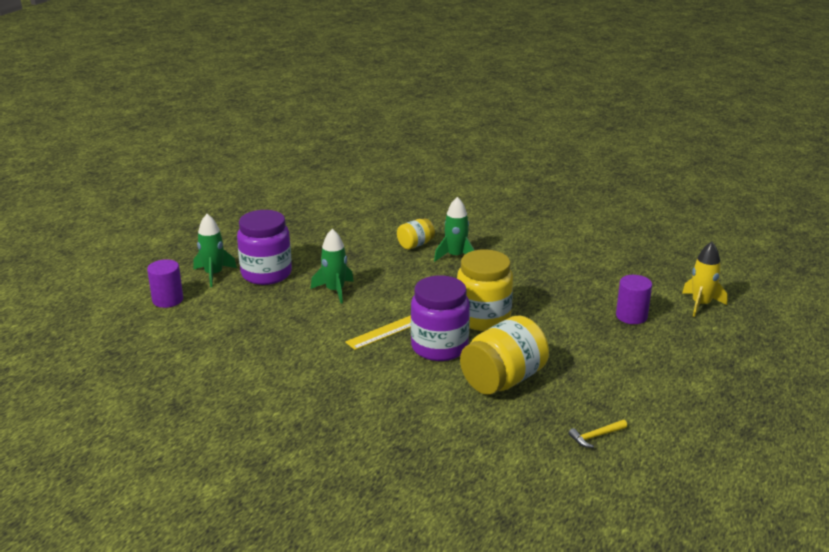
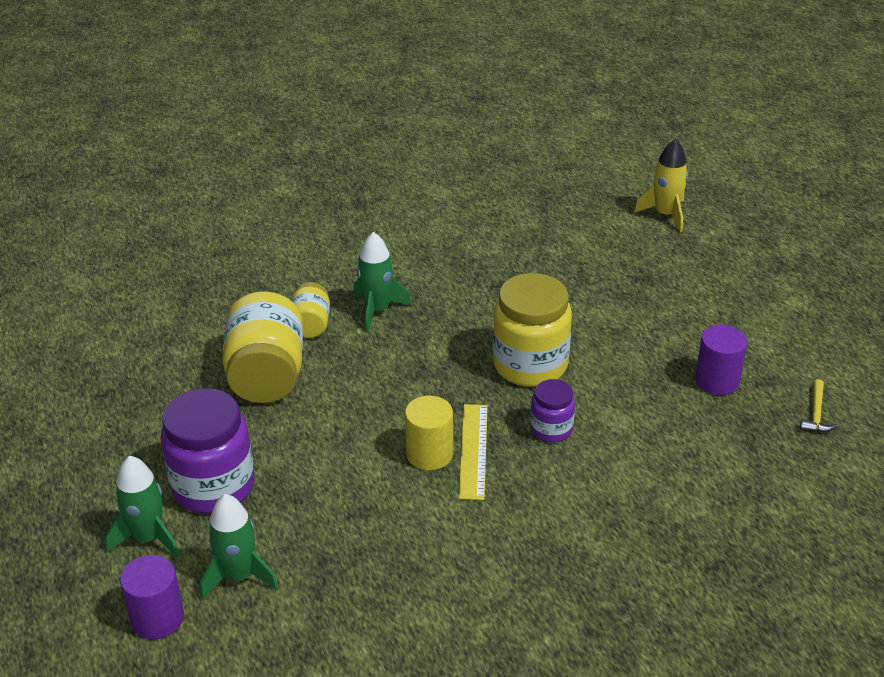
camera: 50 degrees left, 10 degrees up
green rocket [311,229,354,304] -> green rocket moved to [200,494,278,599]
purple jar [411,275,470,361] -> purple jar [530,379,575,443], size x0.54
yellow jar [460,316,549,395] -> yellow jar moved to [223,291,303,403]
purple cylinder [616,275,652,324] -> purple cylinder moved to [695,325,747,395]
none -> yellow cylinder [405,396,453,470]

